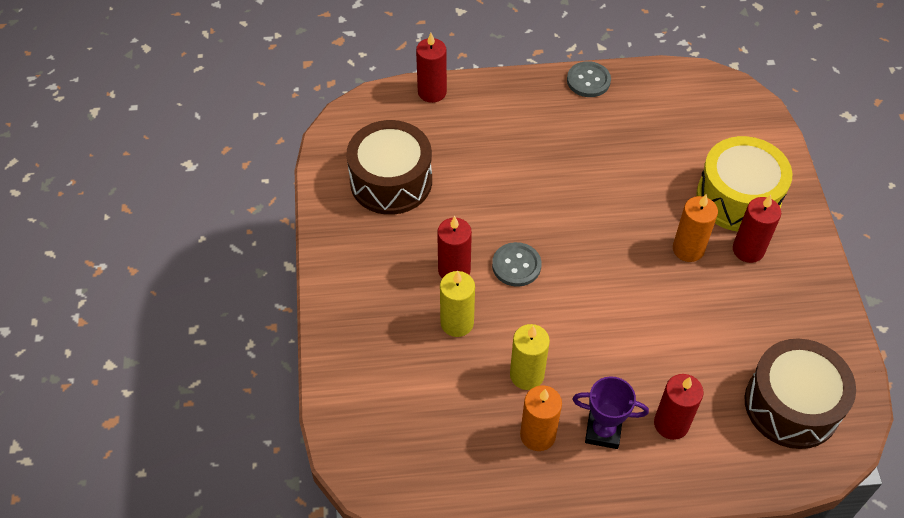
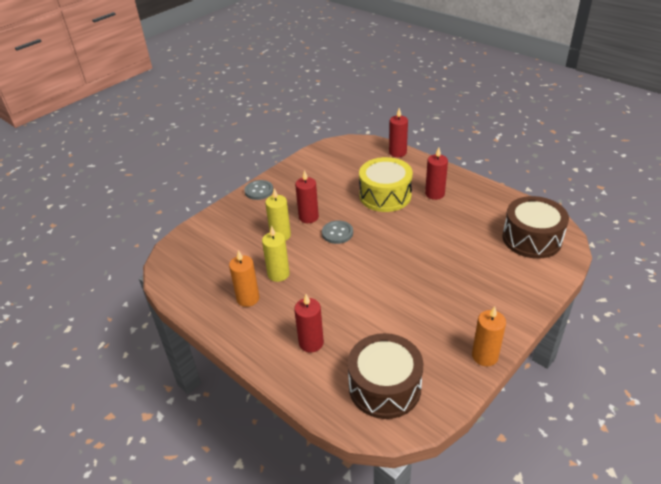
camera: 50 degrees right, 15 degrees down
brown drum [346,120,432,215] -> brown drum moved to [502,196,569,259]
grey button [567,61,611,97] -> grey button moved to [245,180,273,200]
purple trophy [572,376,649,449] -> none
orange candle [673,195,718,262] -> orange candle moved to [472,306,506,366]
yellow drum [696,136,792,232] -> yellow drum moved to [359,157,413,212]
red candle [733,195,781,263] -> red candle moved to [425,147,448,200]

